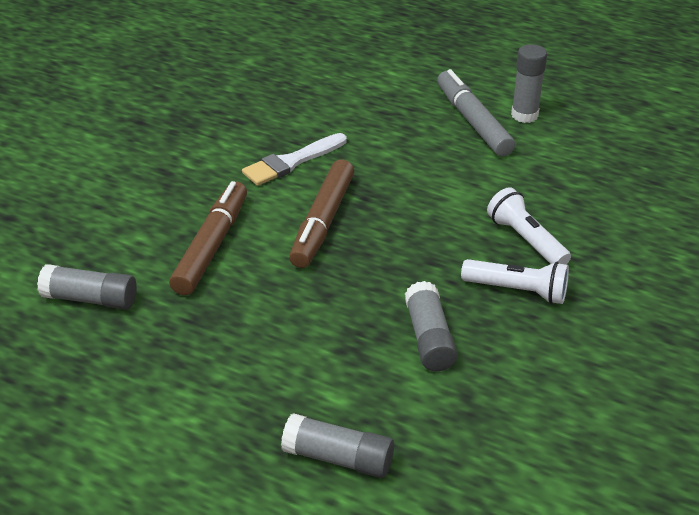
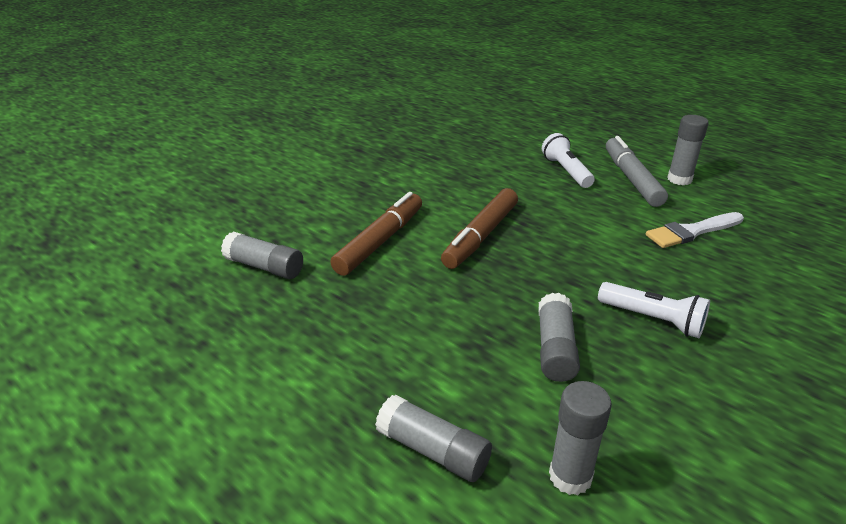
camera: 15 degrees right, 5 degrees down
white brush [242,133,347,186] -> white brush moved to [646,212,744,248]
white flashlight [487,187,571,265] -> white flashlight moved to [542,133,595,188]
none -> grey glue stick [549,381,612,495]

